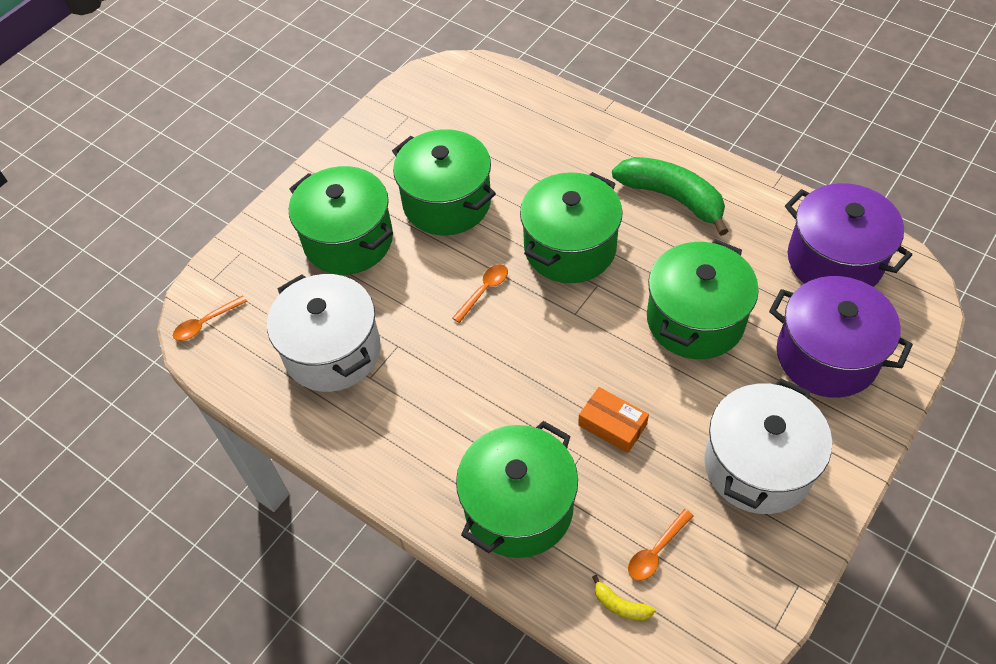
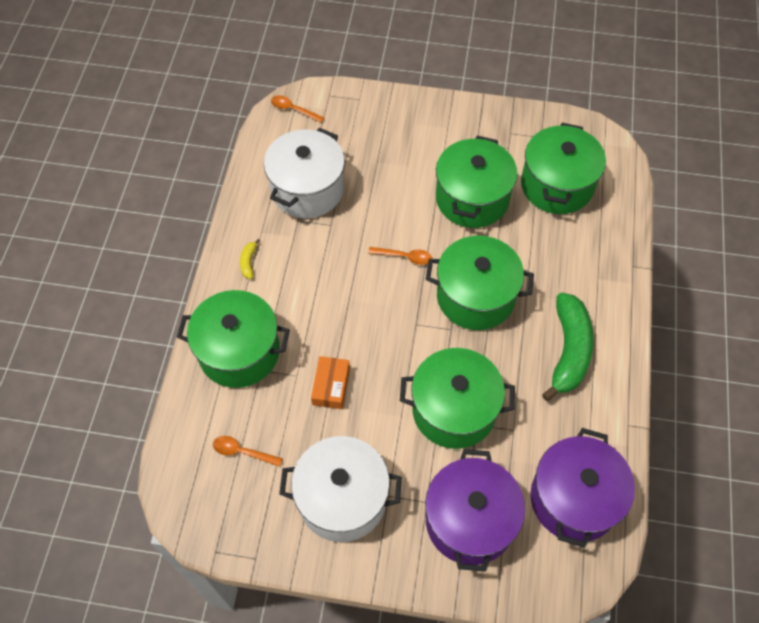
camera: 60 degrees right, 5 degrees up
green pot [289,166,393,275] -> green pot moved to [521,123,606,214]
yellow banana [592,575,655,621] -> yellow banana moved to [240,239,260,279]

